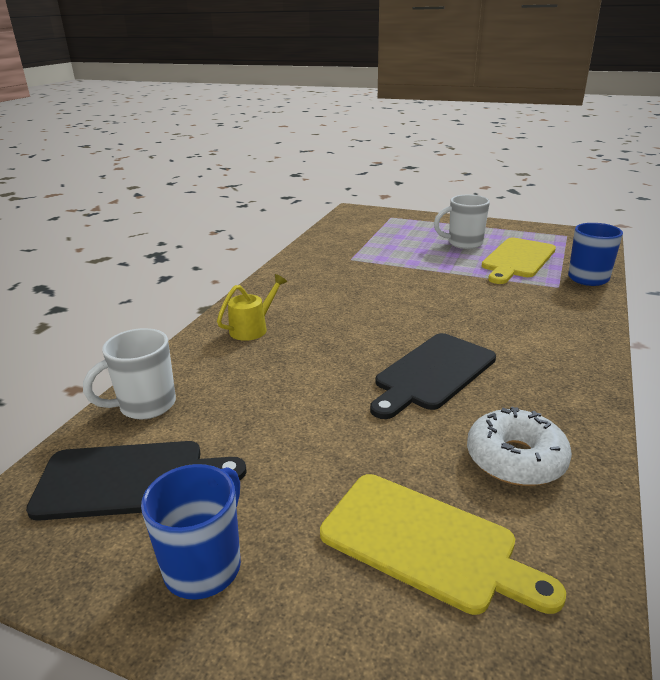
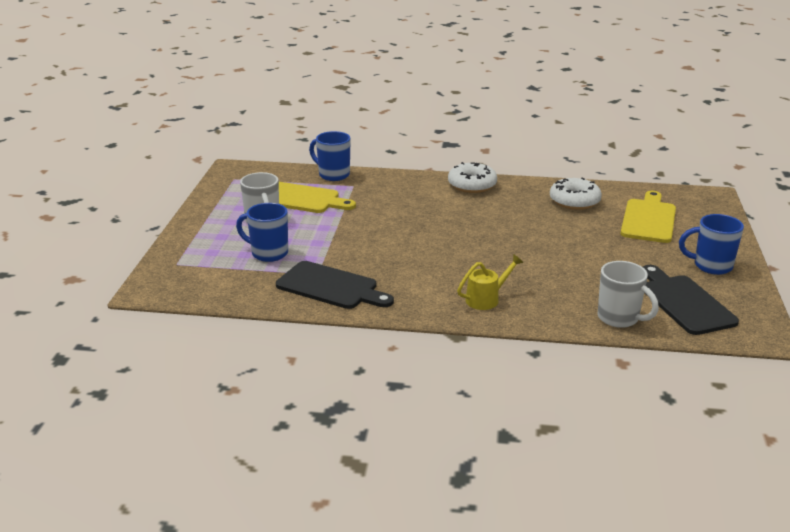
camera: 105 degrees left, 0 degrees up
yellow watering can [217,274,287,341] -> yellow watering can turned 120 degrees clockwise [457,254,524,310]
black cutting board [370,333,496,419] -> black cutting board moved to [276,261,394,309]
none -> blue mug [236,203,288,262]
none -> white donut [448,162,497,193]

